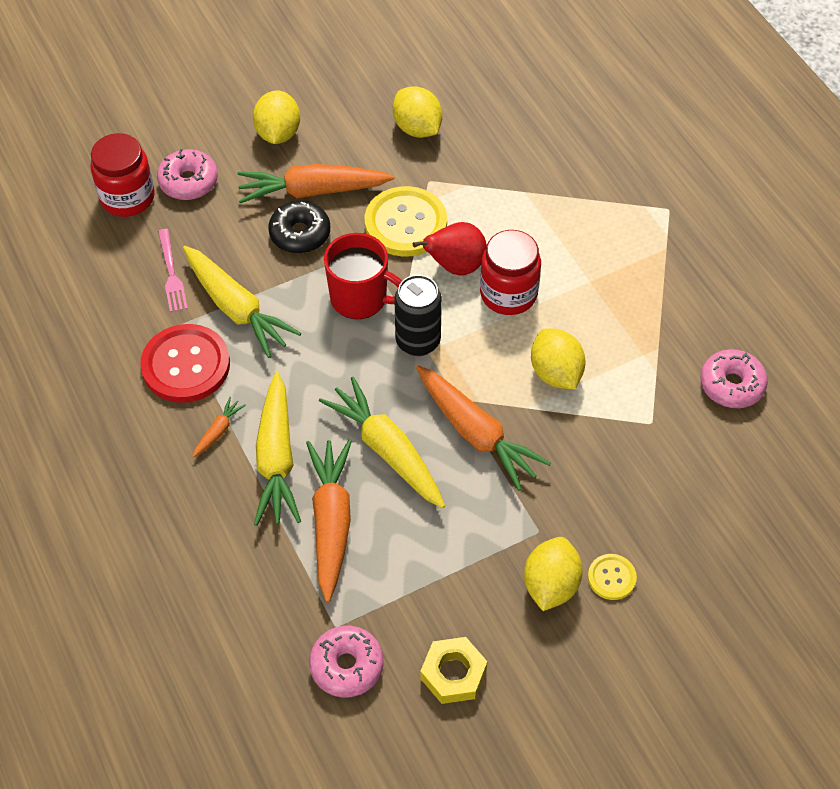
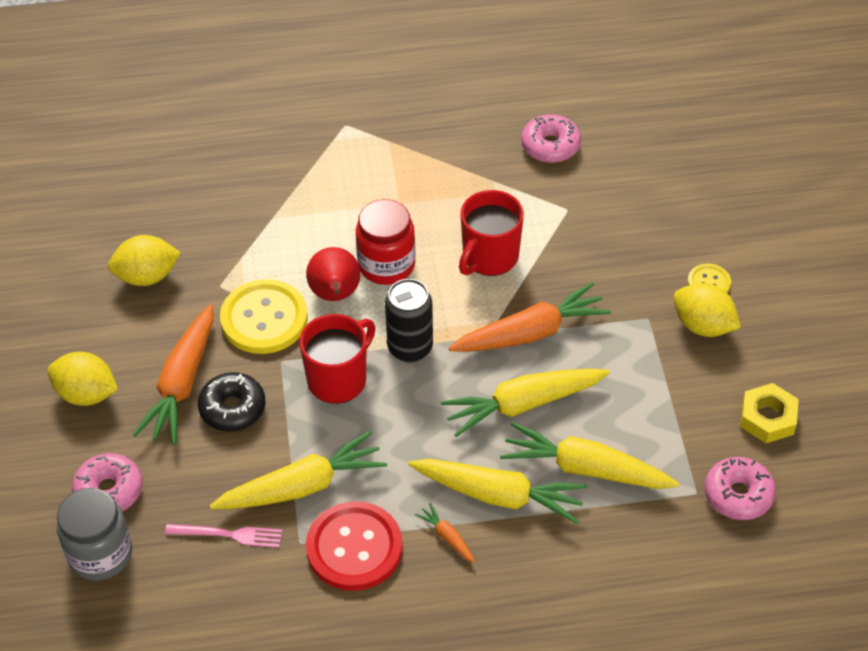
camera: 70 degrees left, 5 degrees down
red jar [90,133,155,217] -> grey jar [57,488,132,581]
orange carrot [306,439,352,603] -> yellow carrot [500,422,679,489]
yellow lemon [531,328,586,390] -> red mug [459,190,524,276]

